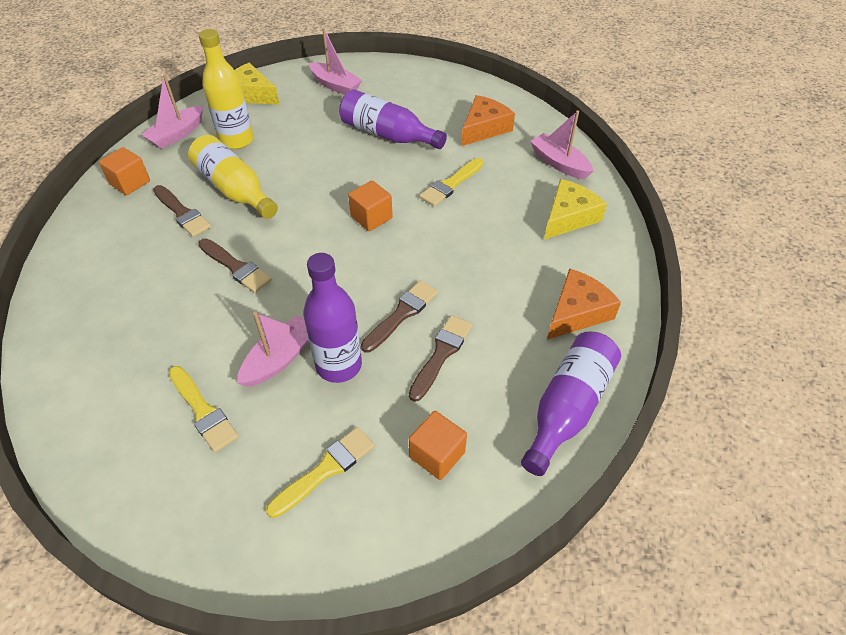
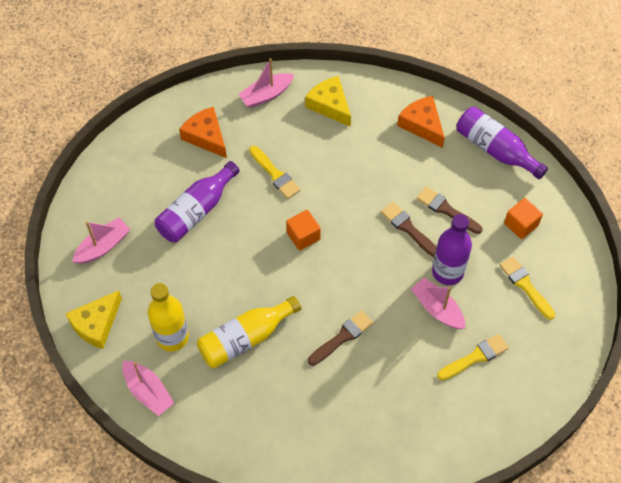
camera: 80 degrees left, 10 degrees up
orange cube [99,147,150,195] -> none
brown brush [153,185,211,237] -> none

